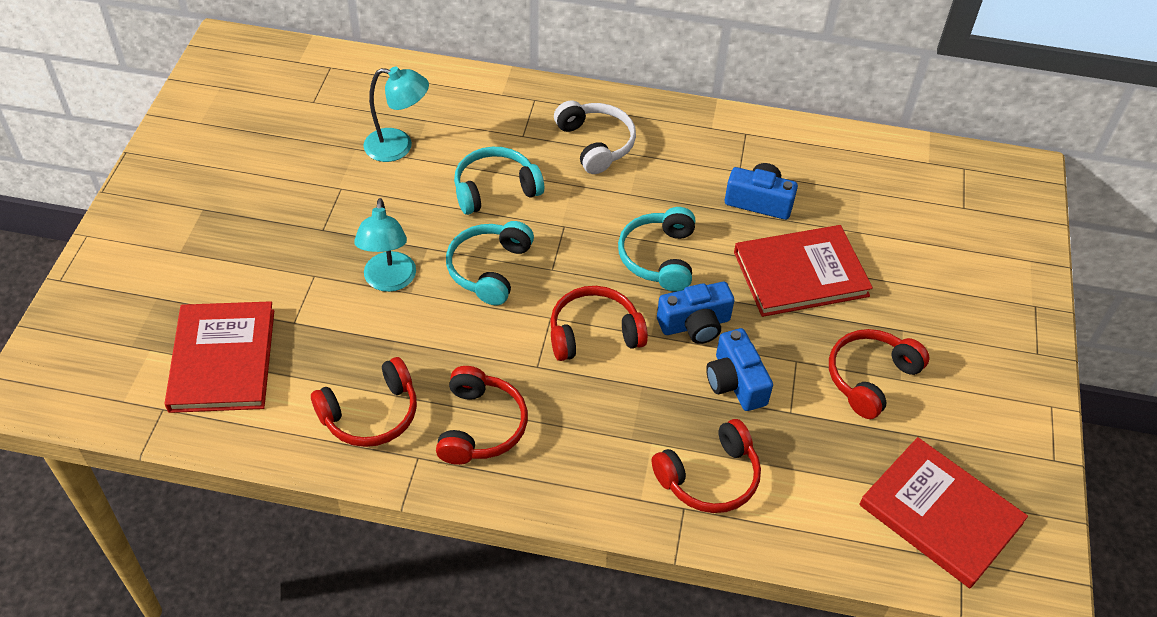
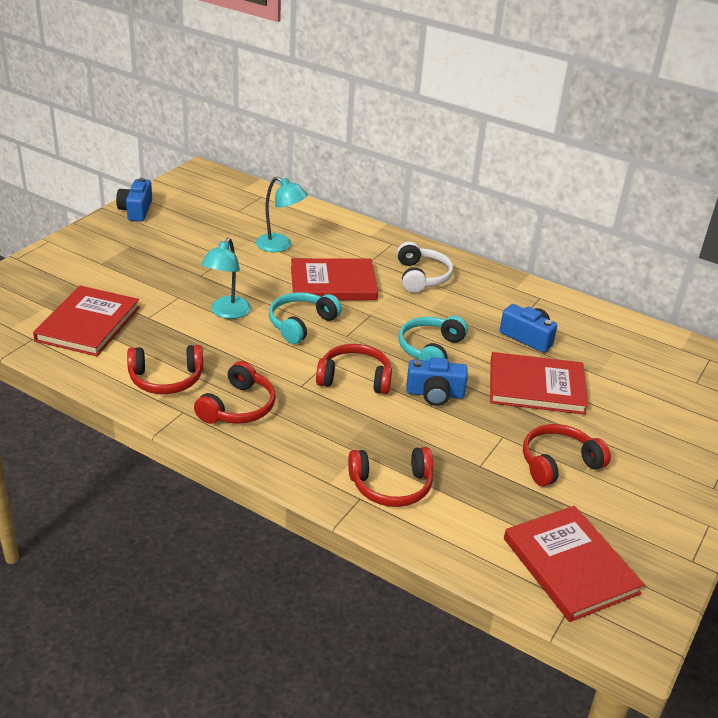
camera: 20 degrees right, 15 degrees down
turquoise headphones [454,147,544,215] -> red book [291,258,378,300]
blue camera [706,328,773,411] -> blue camera moved to [116,178,152,221]

